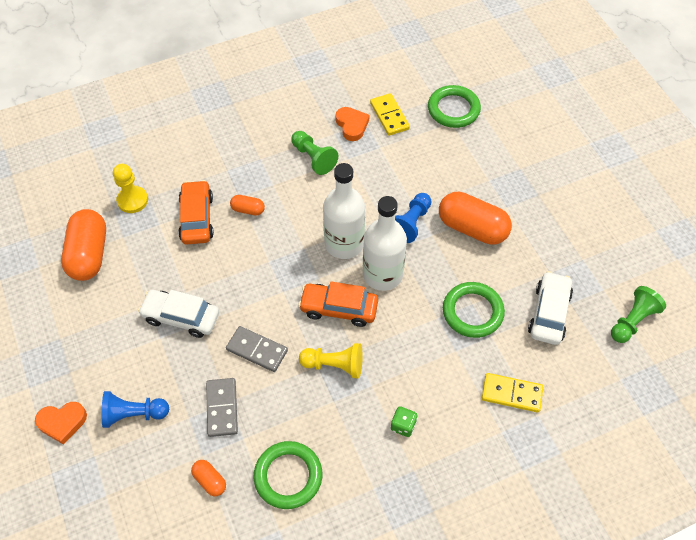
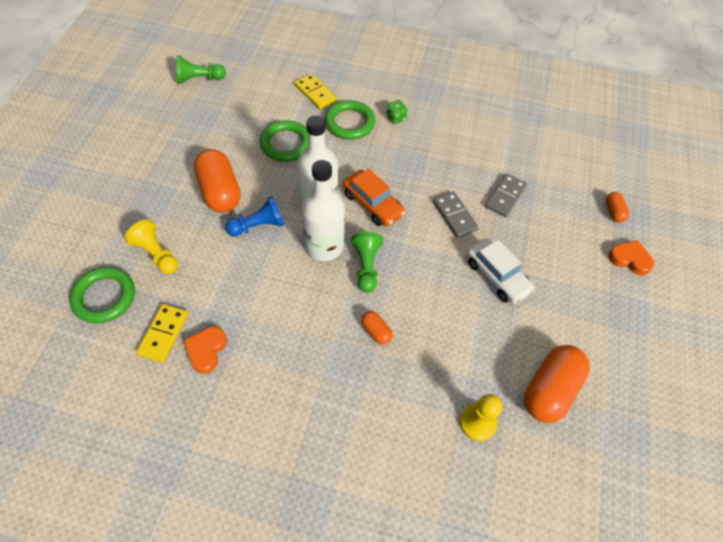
camera: 145 degrees left, 0 degrees up
blue pawn [102,391,169,428] -> none
orange car [178,180,214,244] -> none
orange capsule [191,460,226,496] -> orange capsule moved to [606,192,629,222]
green ring [254,441,322,509] -> green ring moved to [325,100,375,140]
green pawn [291,131,338,175] -> green pawn moved to [351,232,383,293]
yellow pawn [299,343,363,378] -> yellow pawn moved to [124,219,178,274]
white car [528,271,573,345] -> none

